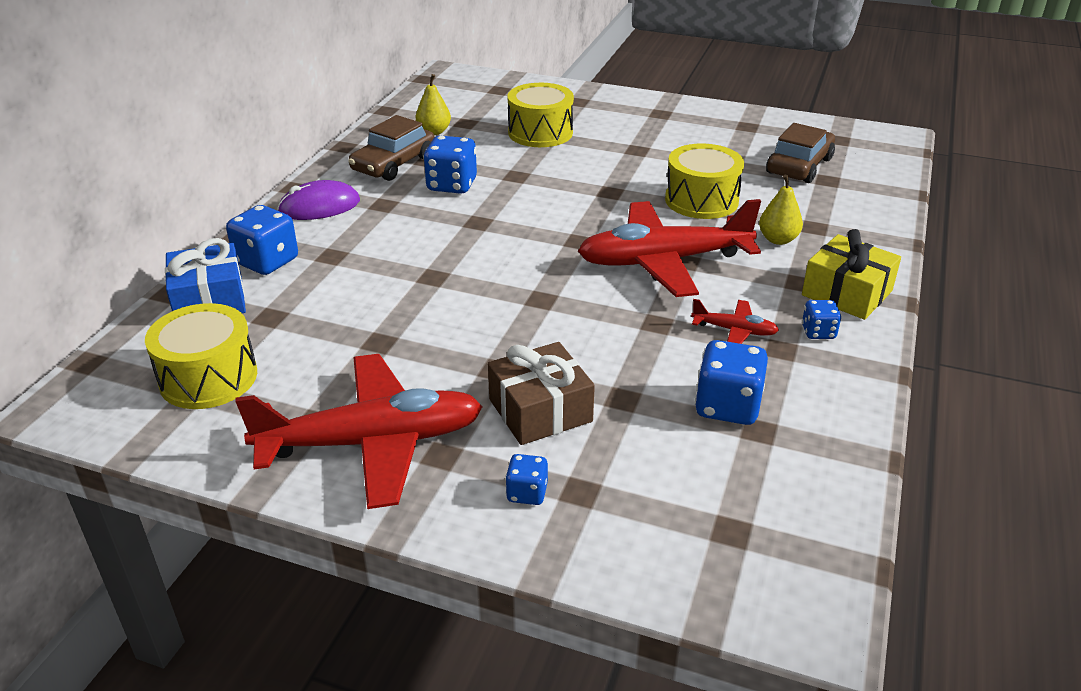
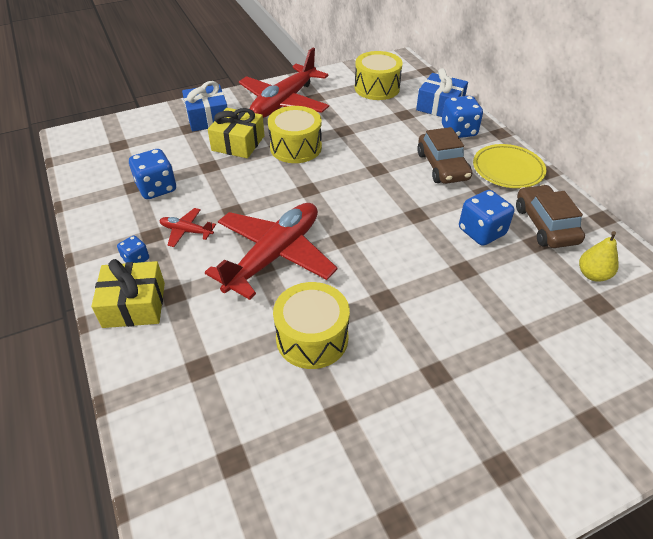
camera: 135 degrees right, 10 degrees up
purple mouse [277,180,360,220] -> yellow plate [473,144,546,188]
brown gift [488,342,595,445] -> yellow gift [208,108,265,158]
blue dice [505,454,548,505] -> blue gift [182,81,228,131]
yellow drum [508,83,574,147] -> yellow drum moved to [268,106,322,163]
red plane [691,299,779,344] -> red plane turned 45 degrees clockwise [159,208,216,247]
yellow pear [759,174,803,245] -> none
brown car [766,123,835,183] -> brown car moved to [417,127,472,184]

